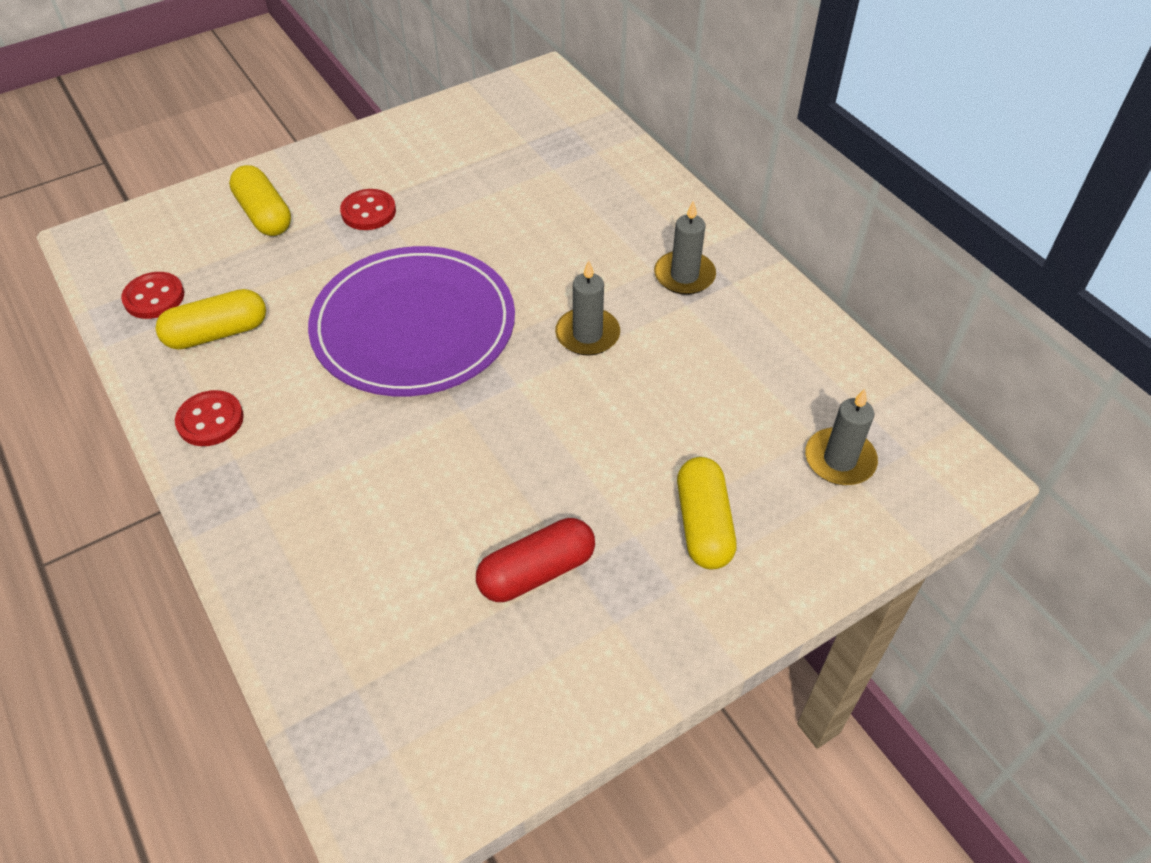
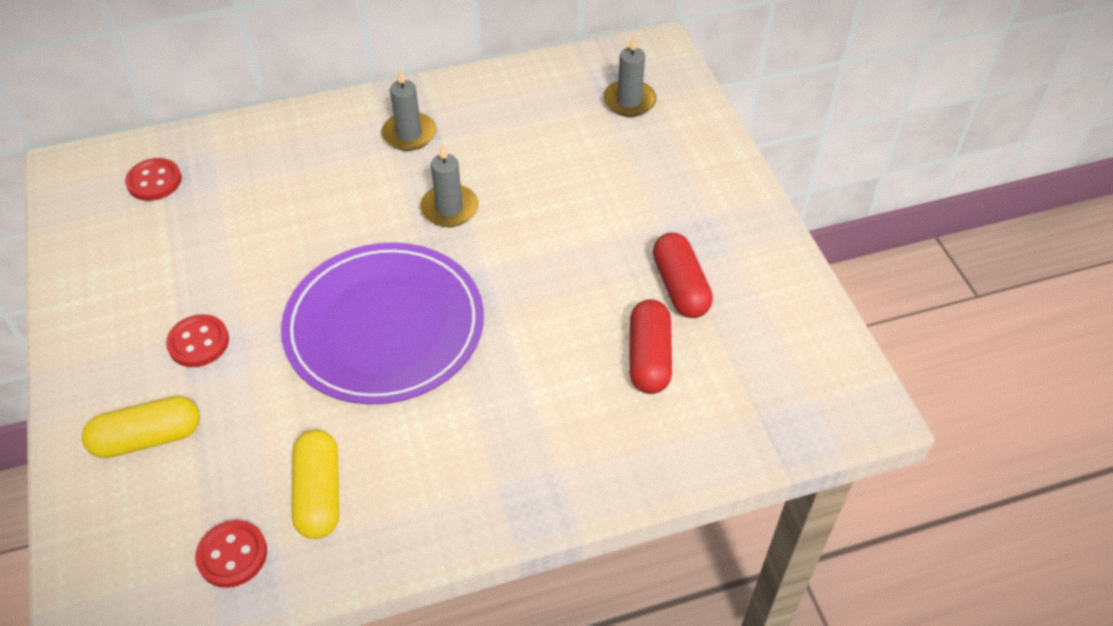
camera: 75 degrees left, 0 degrees up
red button [175,390,244,446] -> red button moved to [125,158,181,201]
yellow capsule [677,457,736,569] -> none
none -> red capsule [629,299,672,394]

